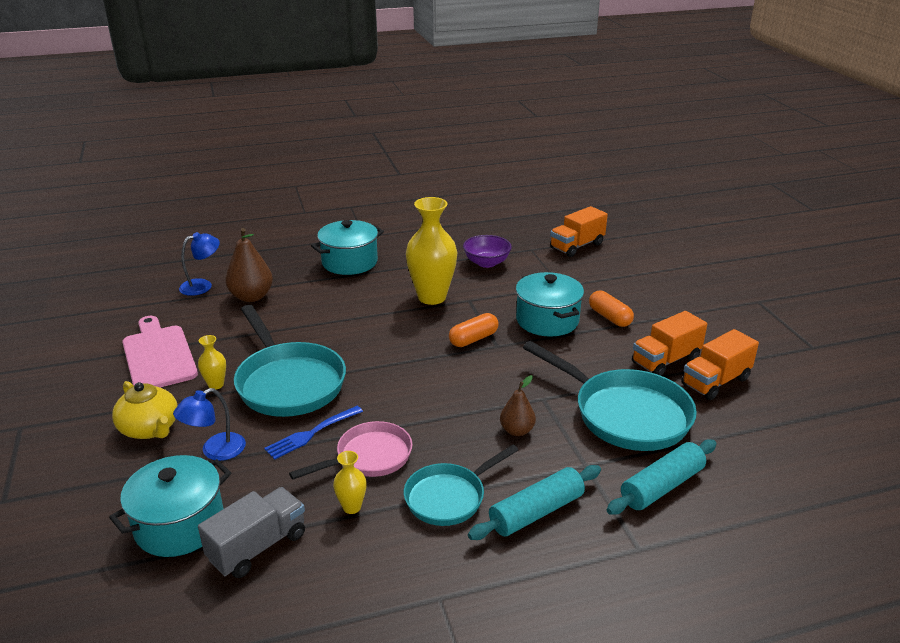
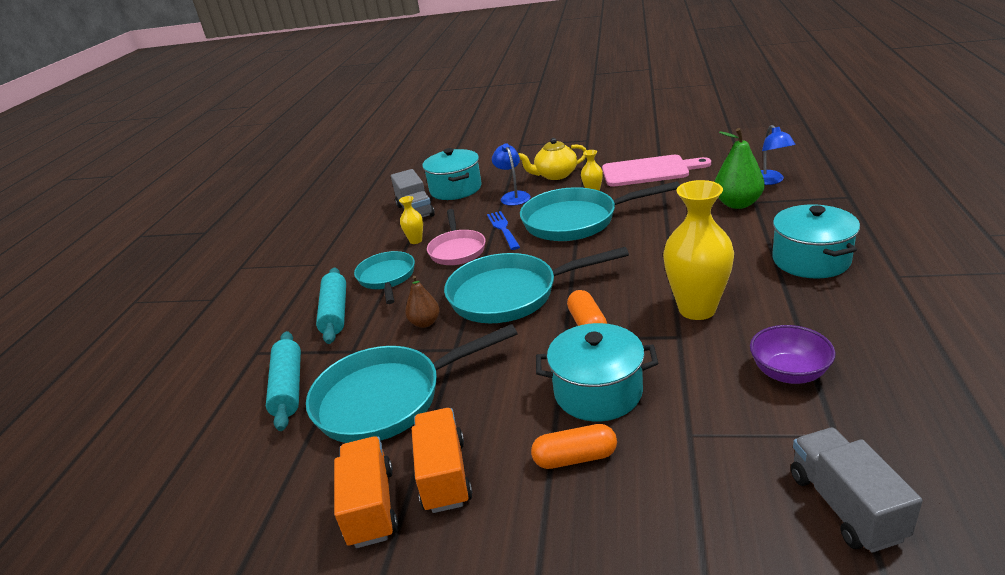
camera: 120 degrees right, 0 degrees up
brown pear [225,228,273,302] -> green pear [714,128,764,209]
orange truck [550,206,608,257] -> grey truck [791,428,923,553]
none -> turquoise pan [444,247,629,323]

